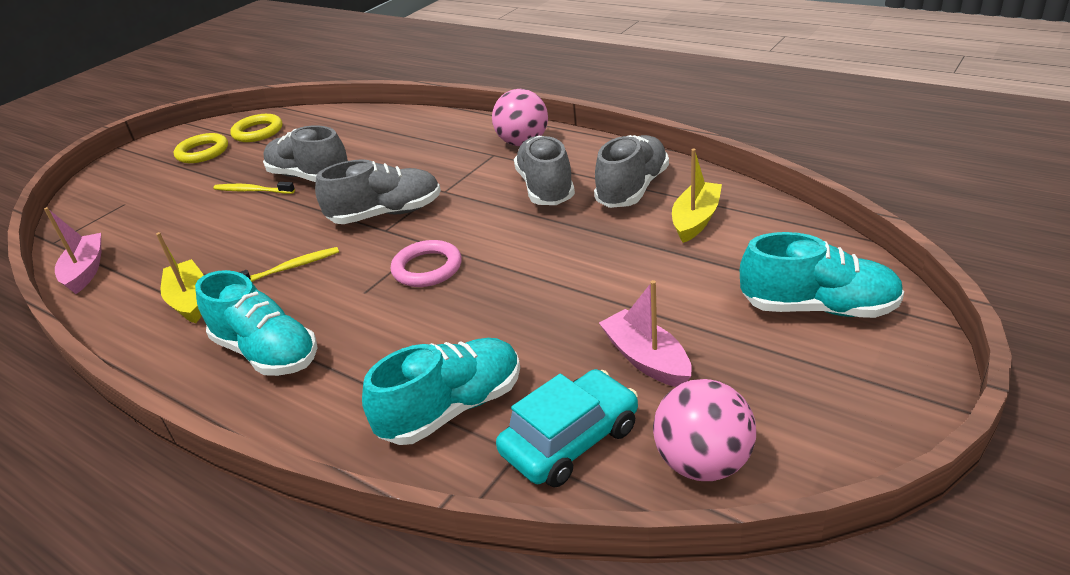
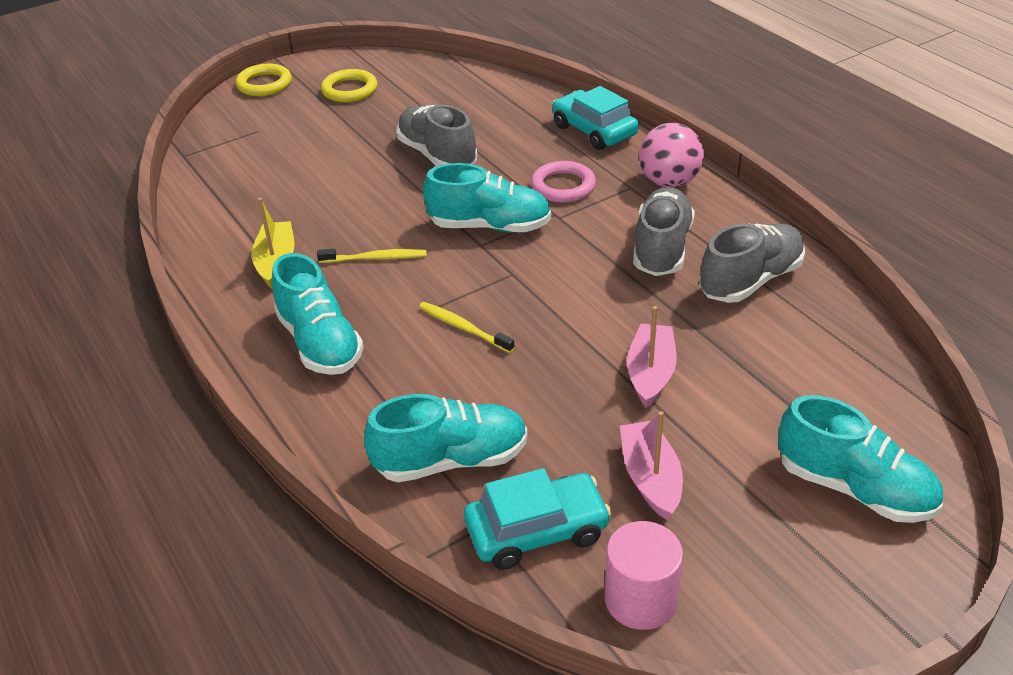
camera: 20 degrees right, 5 degrees up
pink boat [44,207,101,294] -> pink boat moved to [627,306,677,408]
yellow toothbrush [213,182,295,194] -> yellow toothbrush moved to [419,302,515,353]
yellow ring [230,114,282,142] -> yellow ring moved to [235,64,292,96]
grey shoe [315,159,441,224] -> turquoise shoe [423,163,551,233]
pink ring [391,240,462,287] -> pink ring moved to [531,161,596,203]
pink ball [653,379,756,481] -> pink cylinder [605,521,683,630]
yellow boat [672,149,722,243] -> none
none -> turquoise car [552,86,639,150]

